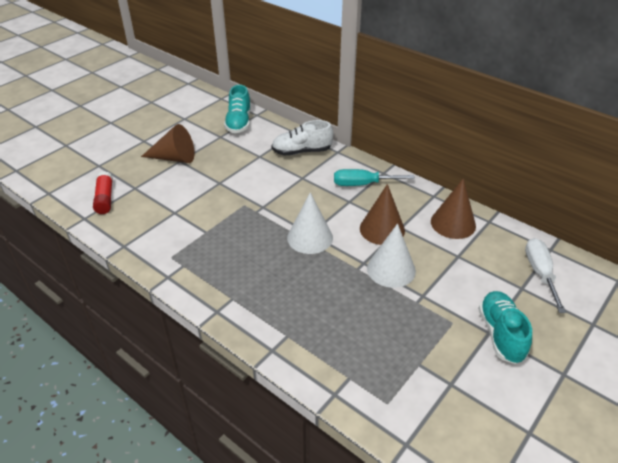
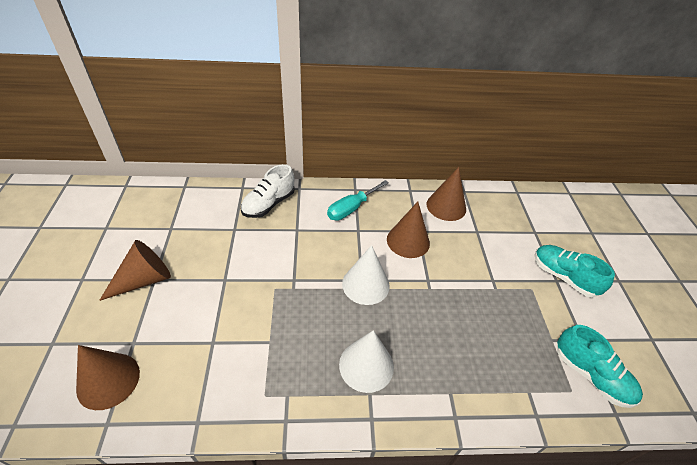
camera: 45 degrees left, 5 degrees up
red glue stick [93,171,113,214] -> brown cone [76,345,140,410]
turquoise shoe [224,85,251,133] -> turquoise shoe moved to [557,325,643,408]
white cone [367,223,416,288] -> white cone moved to [339,330,394,393]
white screwdriver [525,238,566,313] -> none

